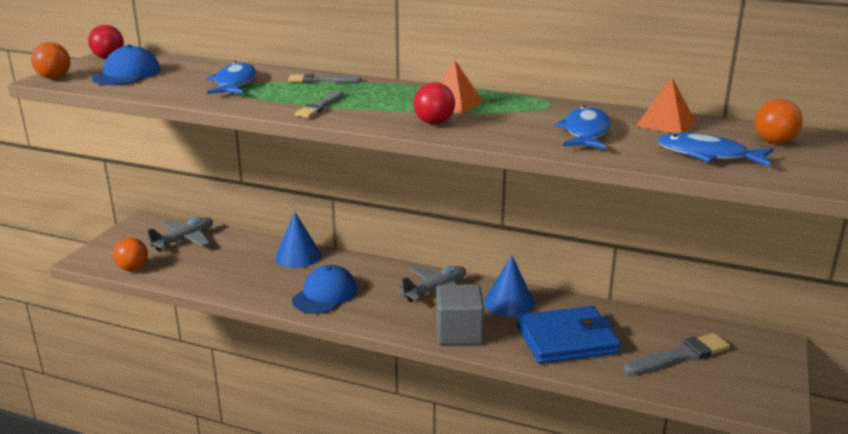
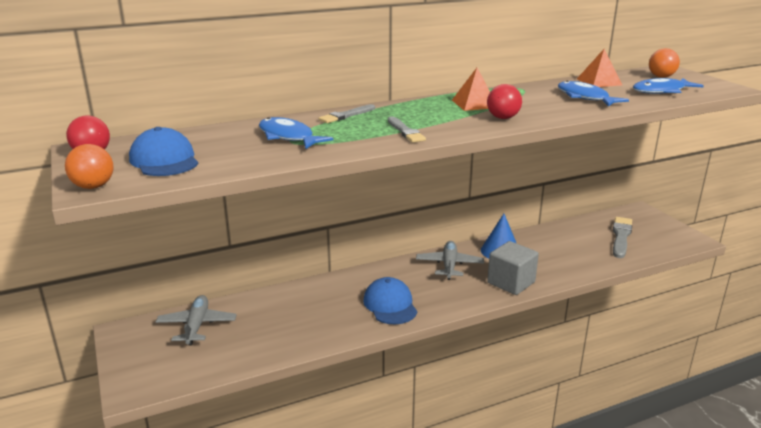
camera: 45 degrees left, 0 degrees up
orange ball [113,238,148,271] -> none
blue cone [275,212,321,268] -> none
blue wallet [517,306,621,364] -> none

